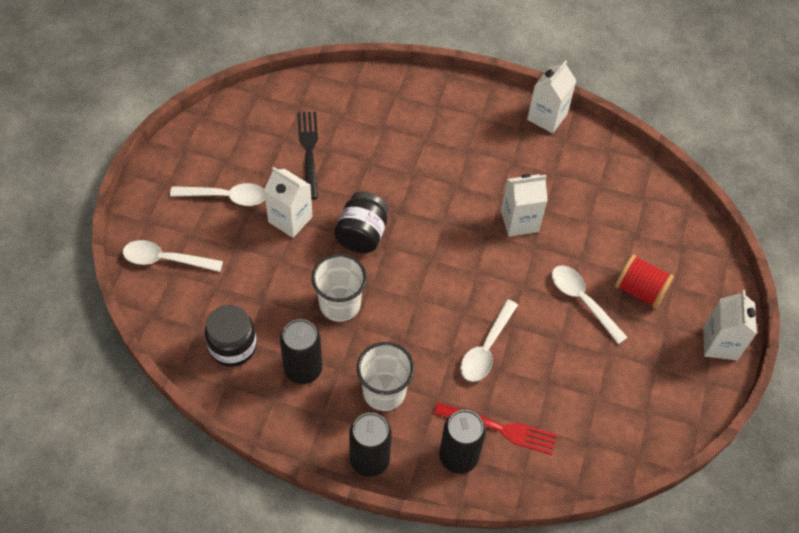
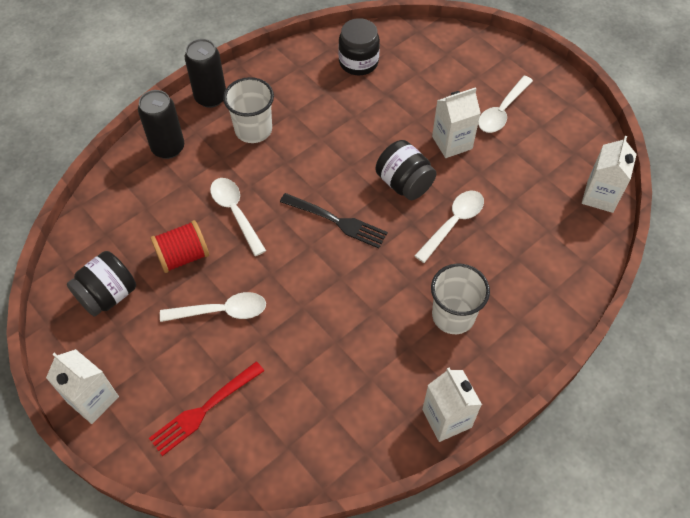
camera: 125 degrees right, 0 degrees up
white spoon [123,240,223,272] -> white spoon moved to [414,191,484,263]
black can [280,319,322,384] -> none
black fork [297,112,318,199] -> black fork moved to [280,193,388,248]
white cup [312,254,367,322] -> white cup moved to [431,264,490,334]
red fork [434,403,557,455] -> red fork moved to [149,361,264,456]
white carton [501,174,548,237] -> white carton moved to [582,136,637,213]
red spool [615,254,674,309] -> red spool moved to [150,220,209,273]
none -> black jar [67,251,136,317]

